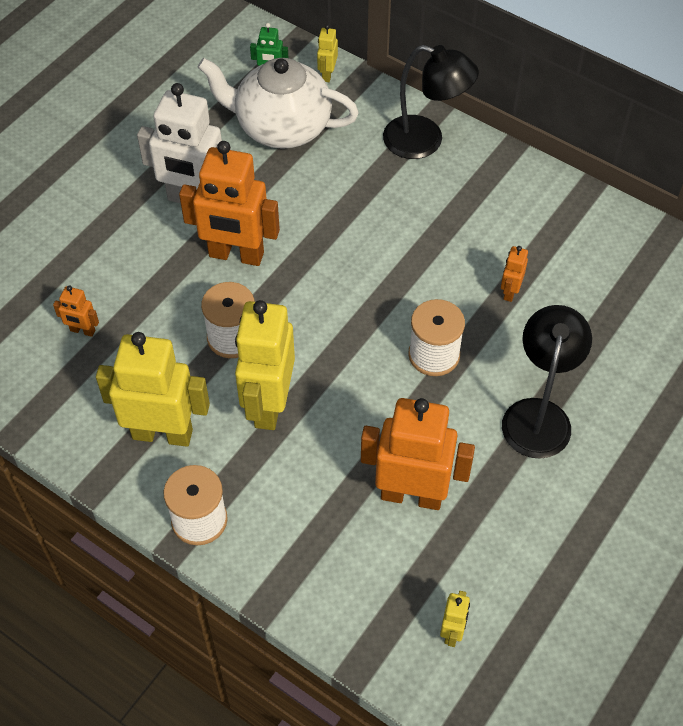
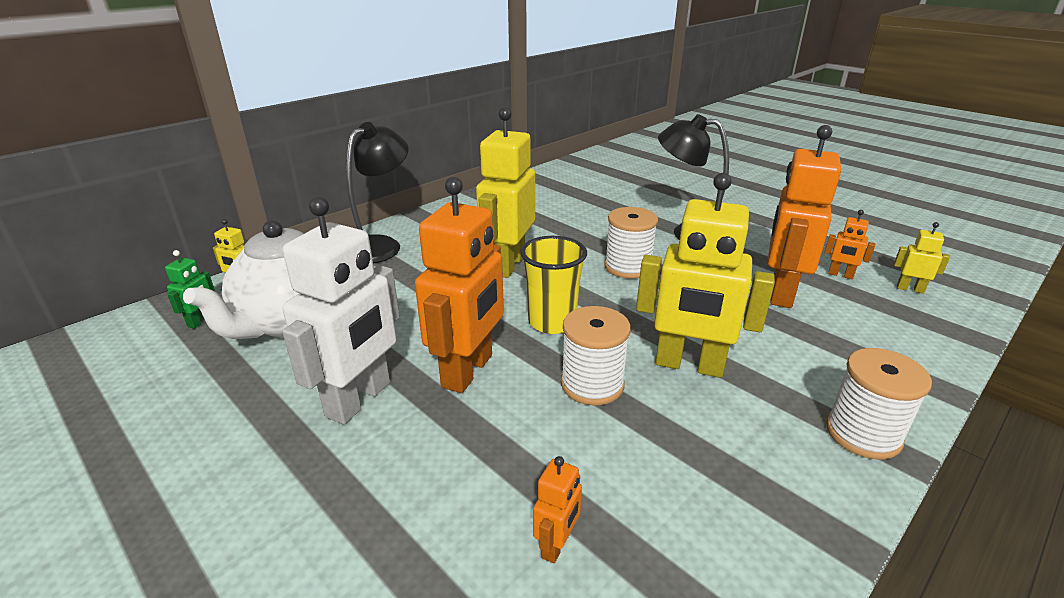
camera: 80 degrees left, 25 degrees down
yellow robot [96,332,210,447] -> yellow robot moved to [476,107,535,278]
orange robot [501,246,528,302] -> orange robot moved to [824,210,875,279]
none -> yellow cup [520,236,587,334]

